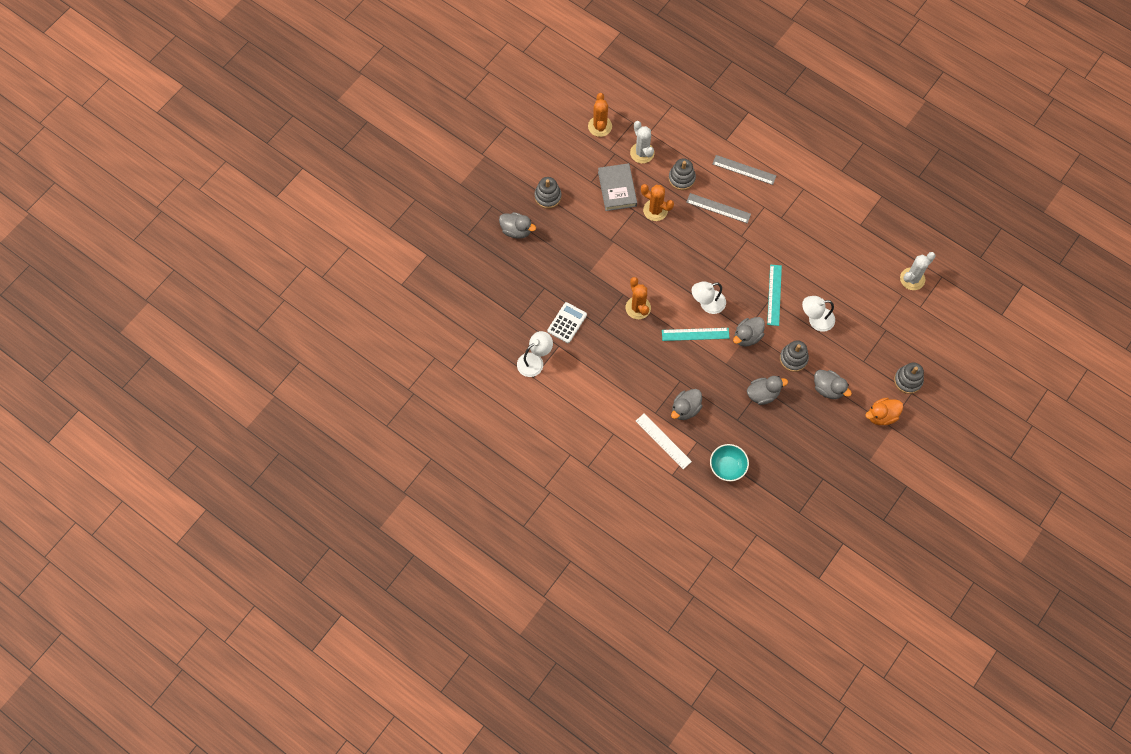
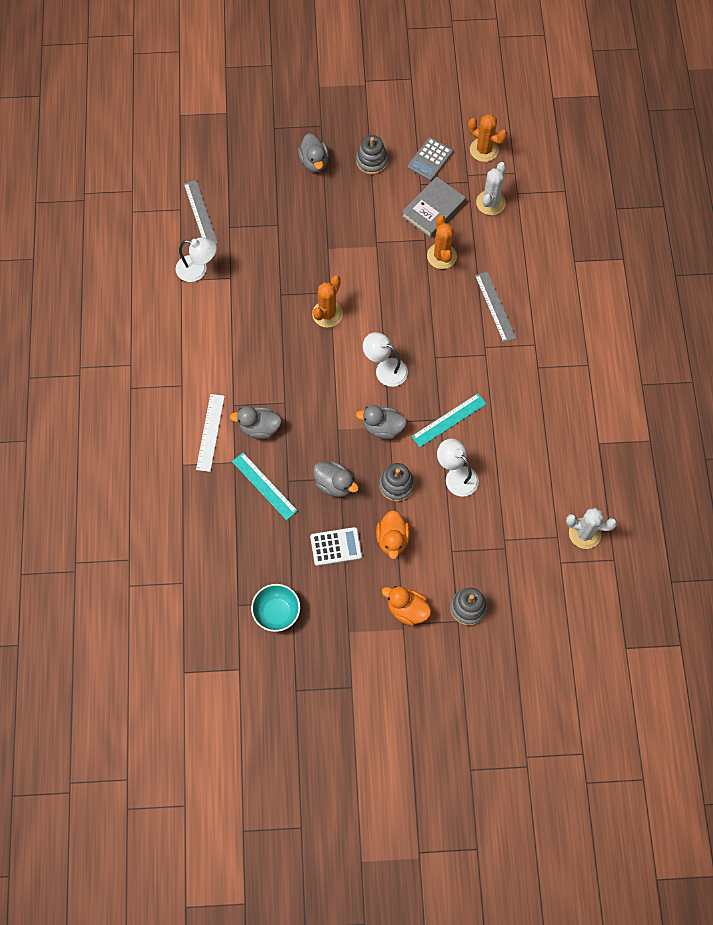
camera: 50 degrees right, 0 degrees up
white calculator [547,302,587,343] -> white calculator moved to [310,527,362,566]
orange cactus [588,93,612,137] -> orange cactus turned 75 degrees clockwise [468,114,507,162]
turquoise ruler [662,328,730,341] -> turquoise ruler moved to [232,453,298,520]
grey stacking toy [669,158,696,190] -> none
turquoise bowl [710,444,749,481] -> turquoise bowl moved to [251,584,300,632]
grey ruler [713,155,776,185] -> grey ruler moved to [184,180,218,244]
grey duck [814,370,852,399] -> orange duck [376,510,410,559]
none -> grey calculator [407,137,453,181]

